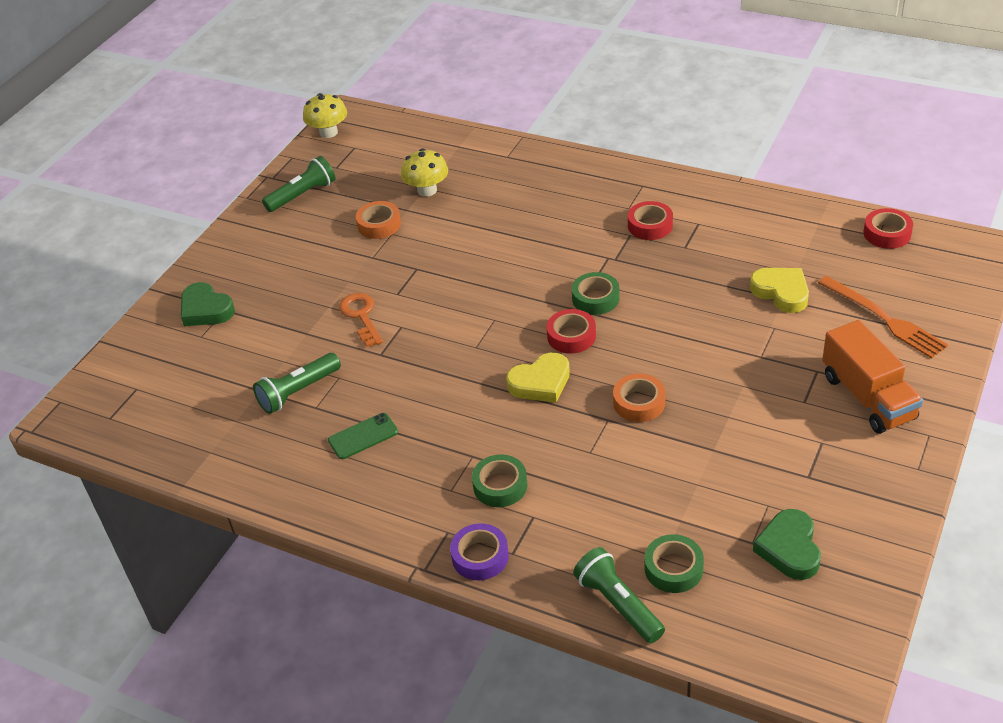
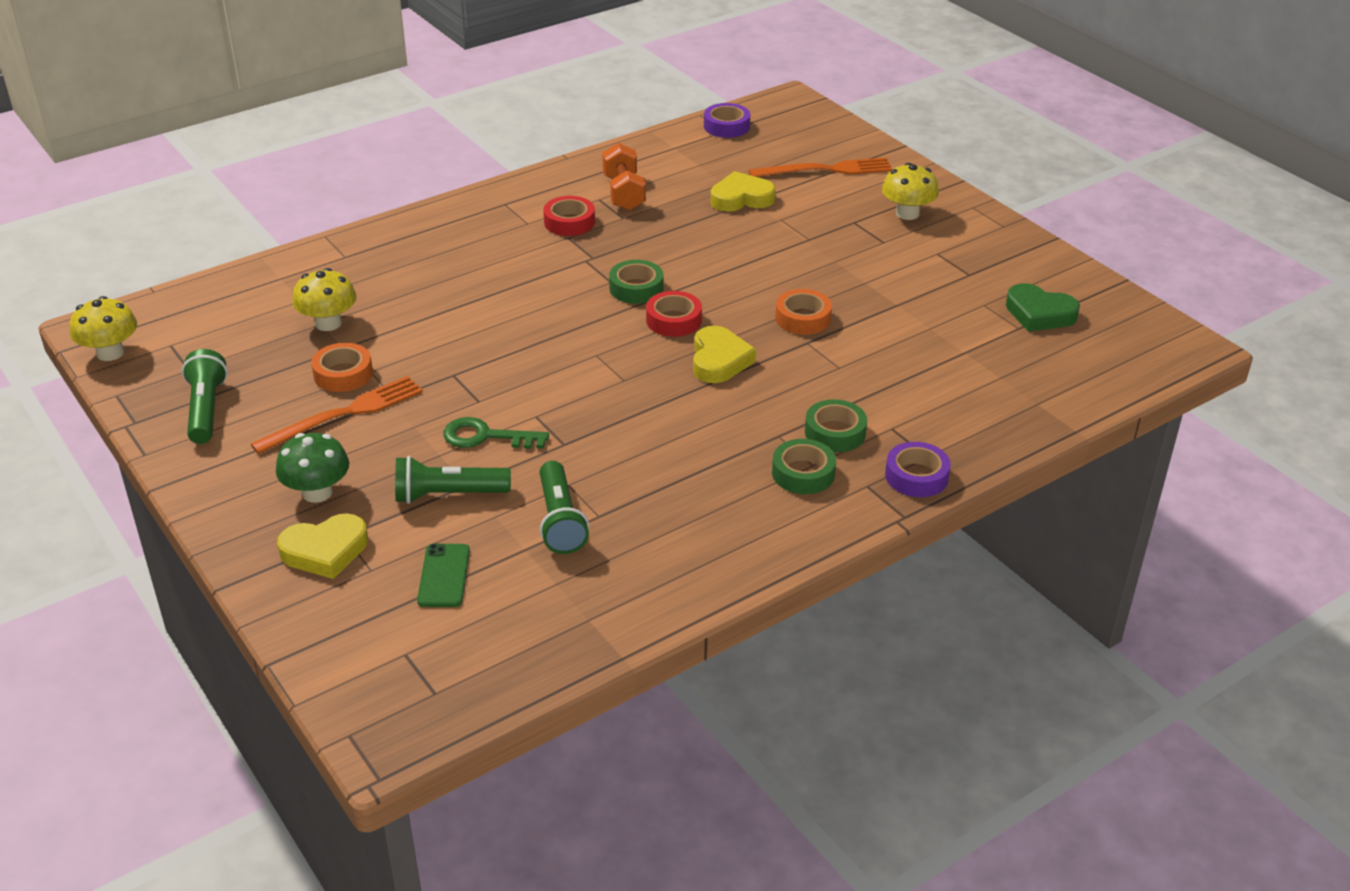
camera: 65 degrees left, 5 degrees down
green heart [181,282,235,326] -> yellow heart [277,513,368,579]
green phone [328,413,398,459] -> green phone moved to [417,544,470,607]
orange key [339,293,383,347] -> green key [443,417,549,449]
green flashlight [573,547,665,643] -> green flashlight moved to [395,456,511,504]
green tape [645,534,704,593] -> green tape moved to [772,439,836,494]
orange truck [822,320,923,434] -> yellow mushroom [882,163,939,220]
red tape [864,208,913,249] -> purple tape [704,103,750,138]
none -> orange fork [251,376,423,454]
none -> green mushroom [276,433,349,503]
none -> orange dumbbell [602,143,646,211]

